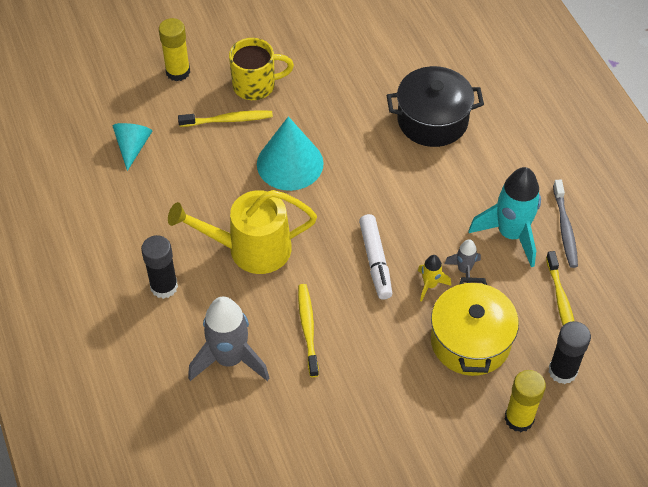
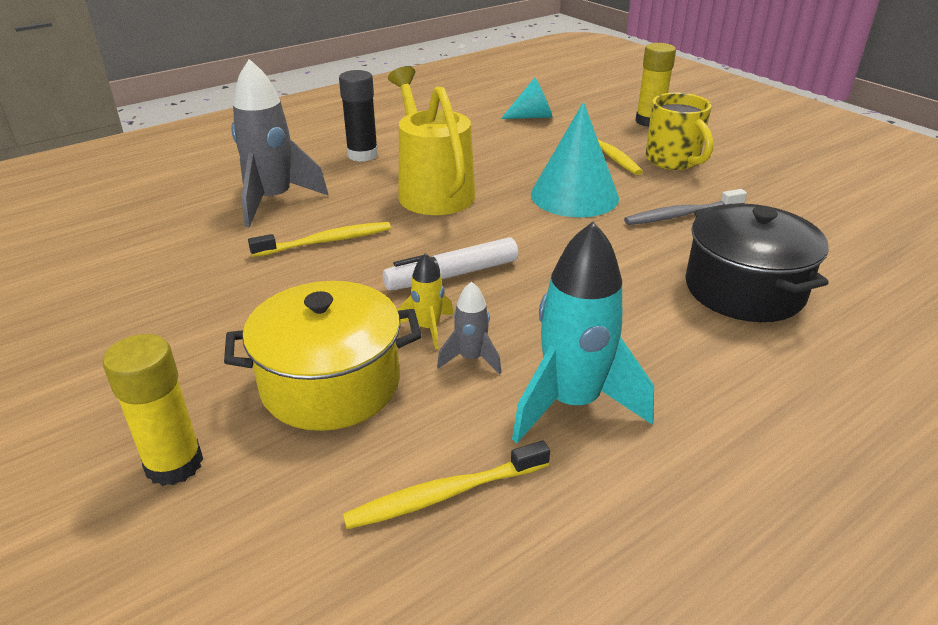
camera: 75 degrees right, 20 degrees down
black glue stick [548,321,591,384] -> none
grey toothbrush [553,180,578,268] -> grey toothbrush moved to [624,189,747,225]

